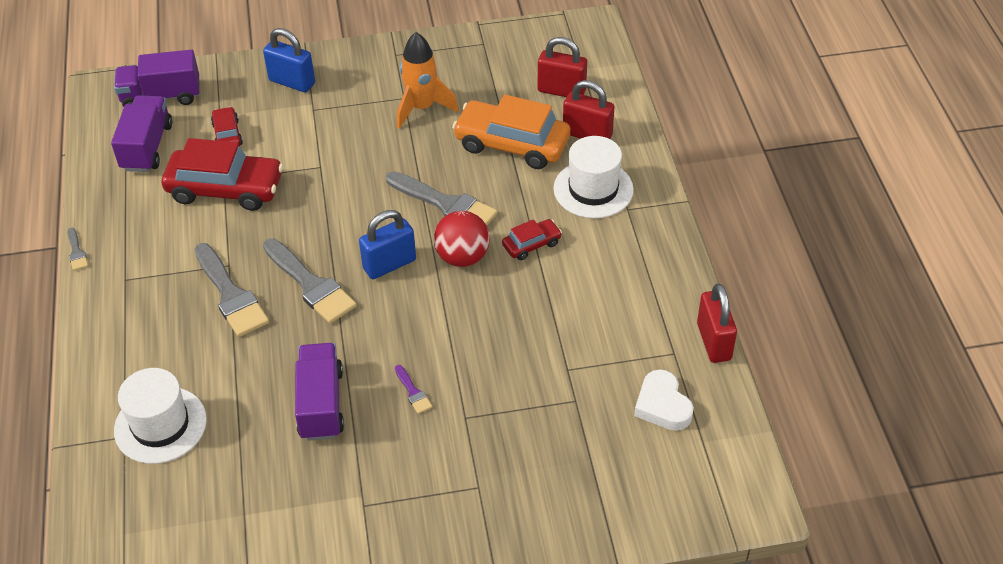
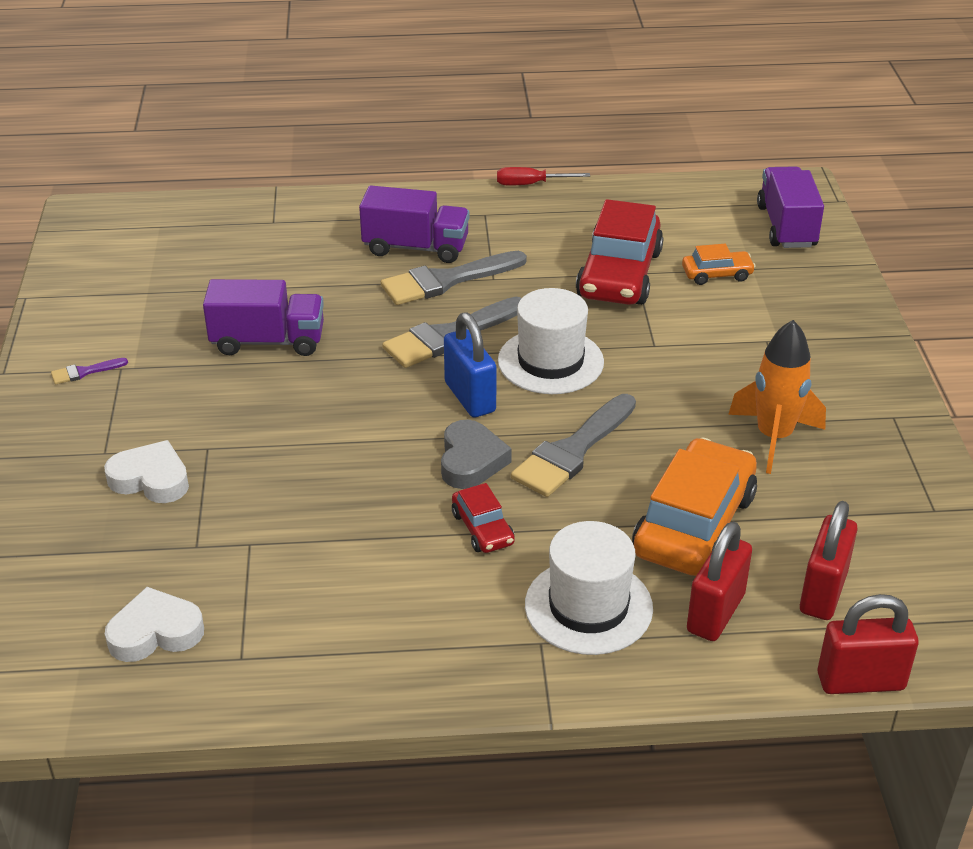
camera: 95 degrees right, 10 degrees down
grey brush [68,227,88,271] -> red screwdriver [497,167,590,185]
purple truck [111,95,172,172] -> purple truck moved to [359,185,469,263]
white hat [114,368,207,464] -> white hat moved to [498,288,604,394]
red car [211,107,243,146] -> orange car [682,244,756,285]
blue padlock [263,28,315,92] -> none
purple brush [395,365,432,414] -> purple brush moved to [51,358,128,384]
red ball [434,211,490,267] -> grey heart [441,419,512,489]
red padlock [697,283,737,363] -> red padlock moved to [818,594,919,694]
none -> white heart [104,440,189,503]

